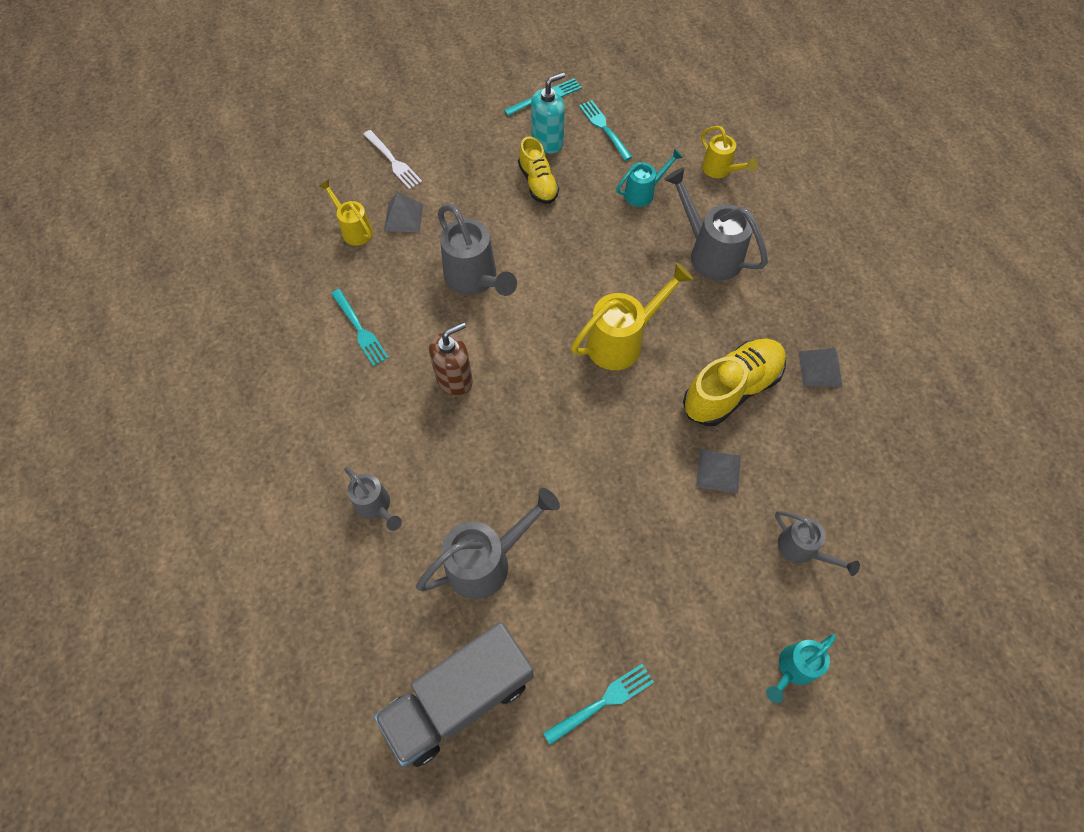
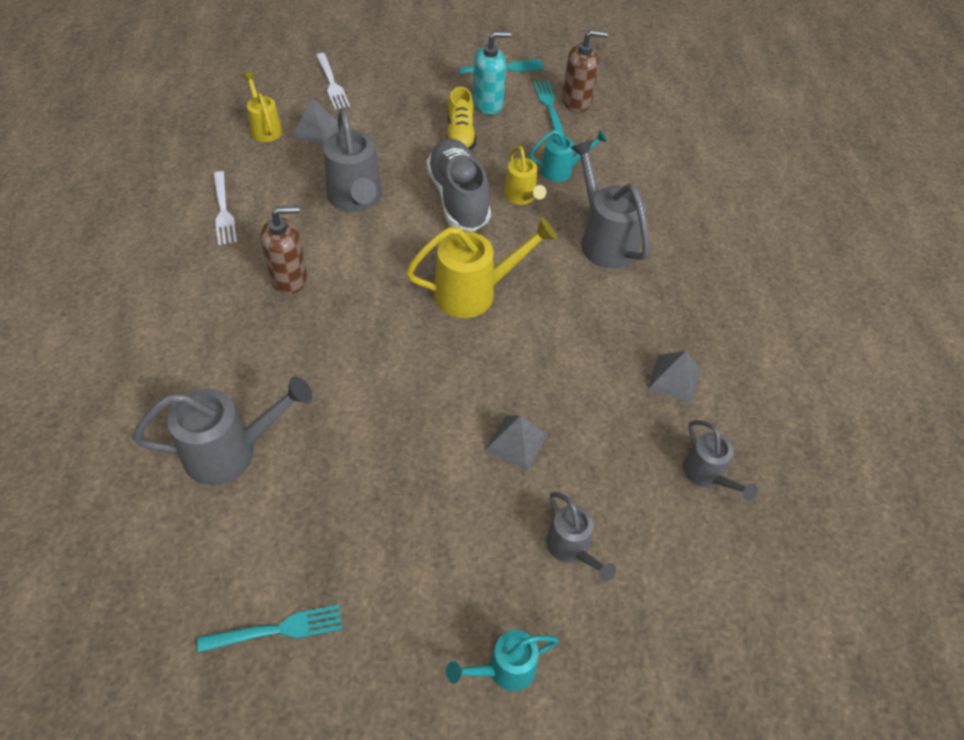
camera: 15 degrees right, 10 degrees down
turquoise fork [331,289,389,367] -> white fork [213,171,237,245]
grey watering can [344,467,402,531] -> grey watering can moved to [683,420,758,501]
grey truck [374,622,534,767] -> none
yellow shoe [683,339,786,426] -> none
yellow watering can [701,126,758,178] -> yellow watering can moved to [504,146,547,205]
none -> grey shoe [426,139,491,232]
none -> brown soap dispenser [562,30,608,112]

